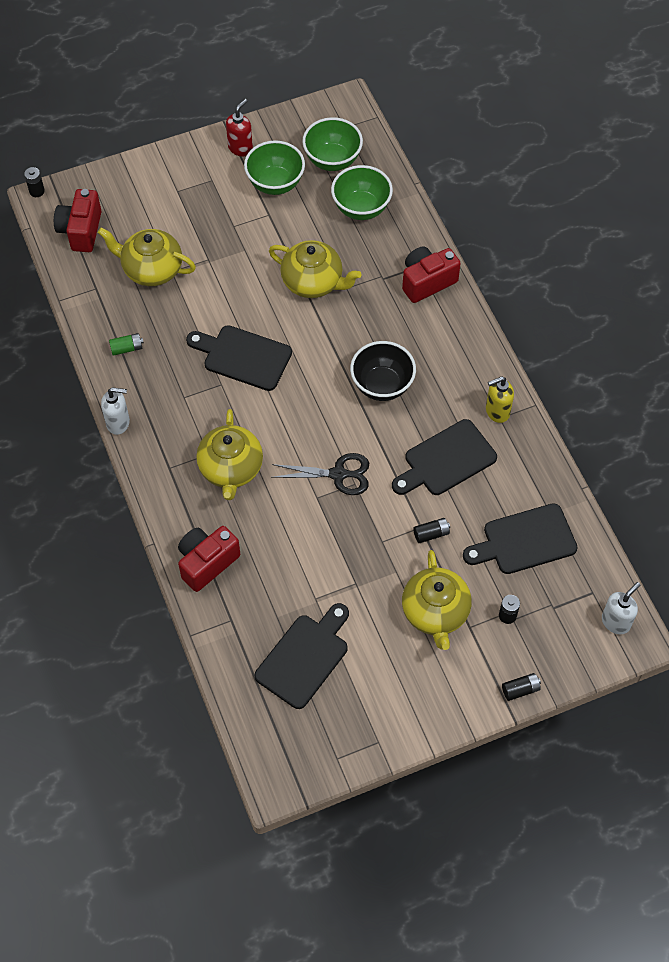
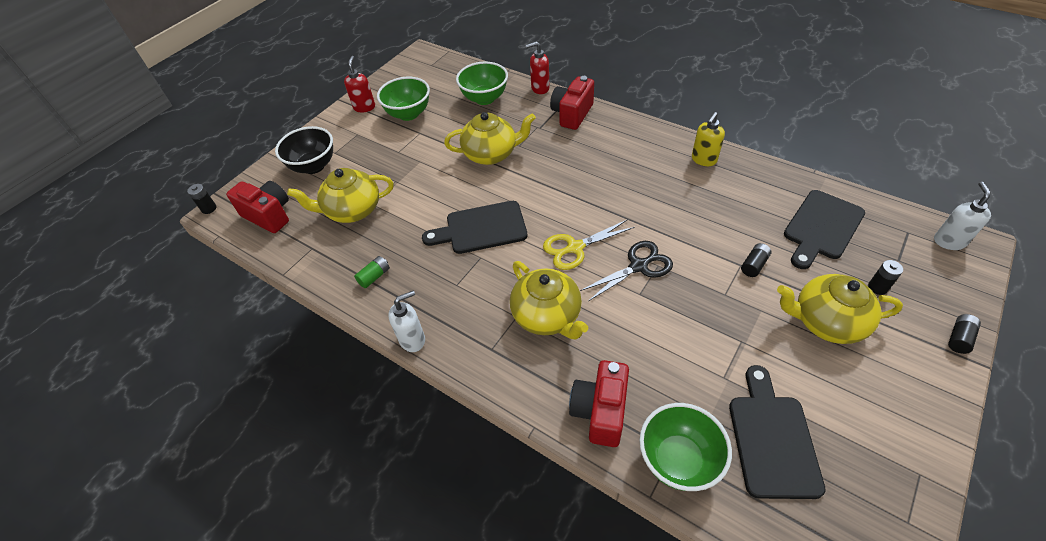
camera: 30 degrees left, 10 degrees down
red camera [54,189,102,252] -> red camera turned 150 degrees clockwise [226,181,289,233]
green bowl [302,117,363,171] -> green bowl moved to [639,403,732,491]
black bowl [350,341,416,401] -> black bowl moved to [275,126,333,174]
black cutting board [392,419,497,495] -> none
yellow teapot [402,550,472,650] -> yellow teapot turned 135 degrees clockwise [777,274,903,344]
none -> red soap dispenser [525,41,549,94]
none -> yellow scissors [543,219,635,270]

